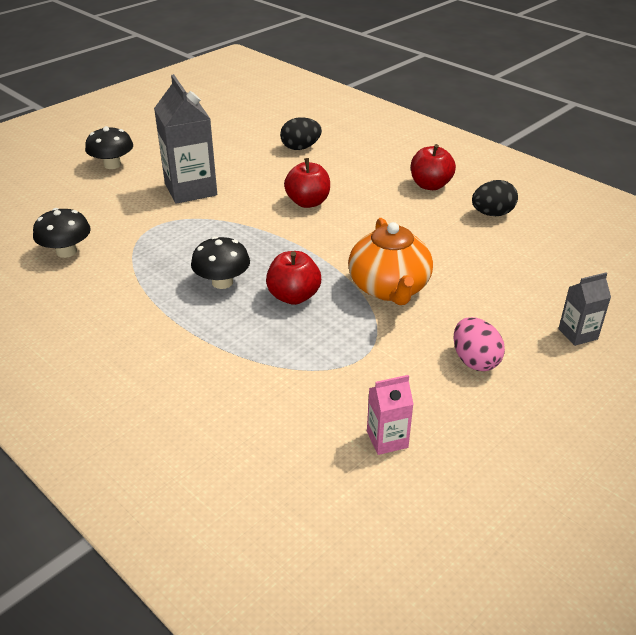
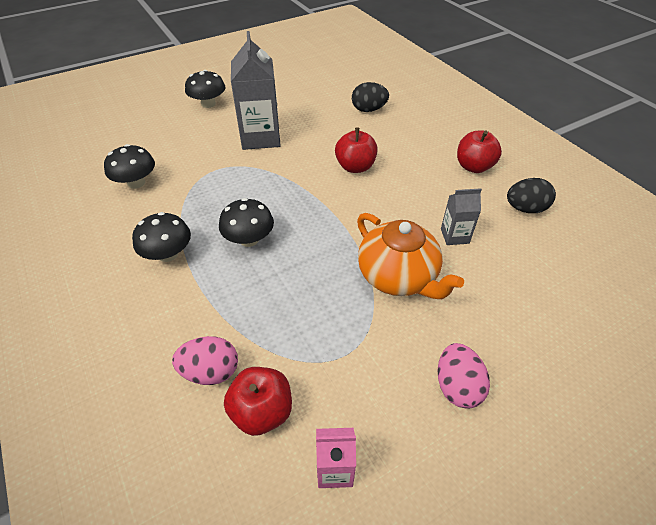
camera: 15 degrees right, 10 degrees up
red apple [266,251,321,305] -> red apple moved to [224,367,292,436]
orange teapot [348,218,433,305] -> orange teapot turned 45 degrees counterclockwise [357,213,464,299]
grey carton [558,273,611,346] -> grey carton moved to [441,188,482,245]
none -> black mushroom [132,212,191,262]
none -> pink egg [172,336,238,385]

